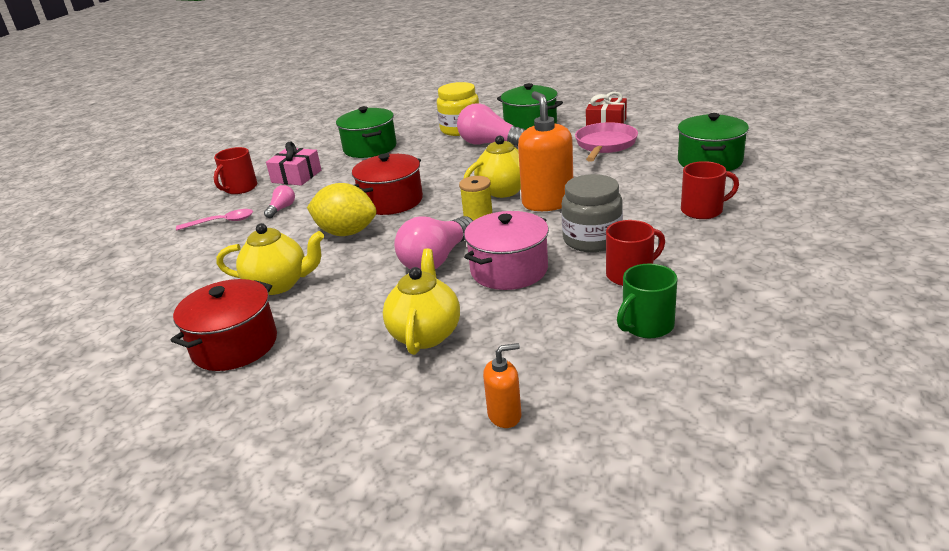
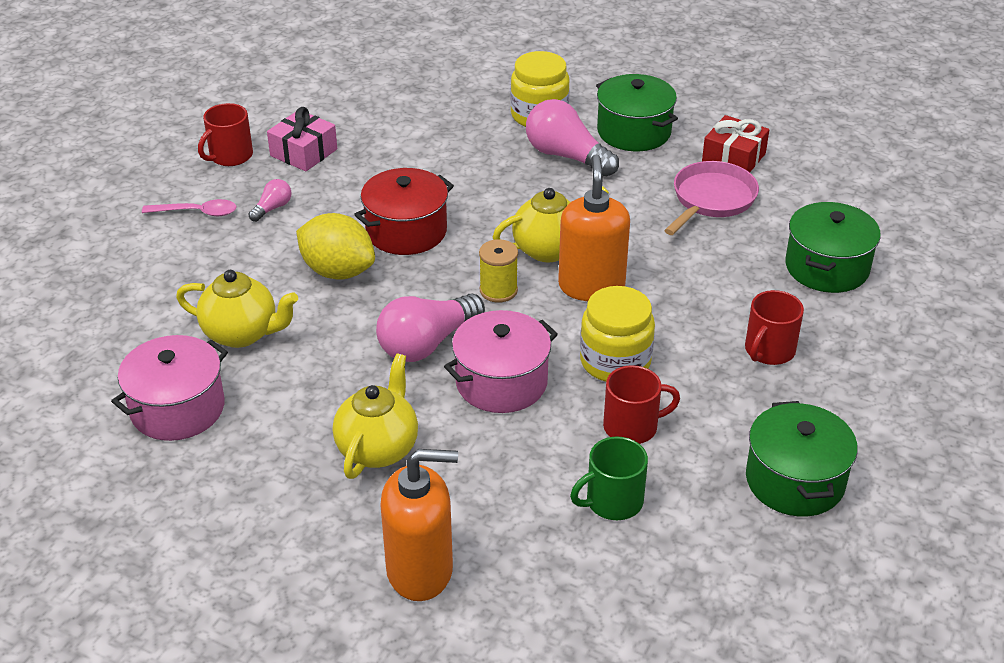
camera: 10 degrees right, 10 degrees up
red pot [170,279,277,371] -> pink pot [111,335,228,441]
green pot [336,106,397,158] -> green pot moved to [746,401,858,517]
orange soap dispenser [483,343,521,428] -> orange soap dispenser [380,449,458,601], size x1.96
grey jar [561,174,623,252] -> yellow jar [580,286,655,382]
red mug [681,161,739,219] -> red mug turned 120 degrees clockwise [745,290,804,365]

